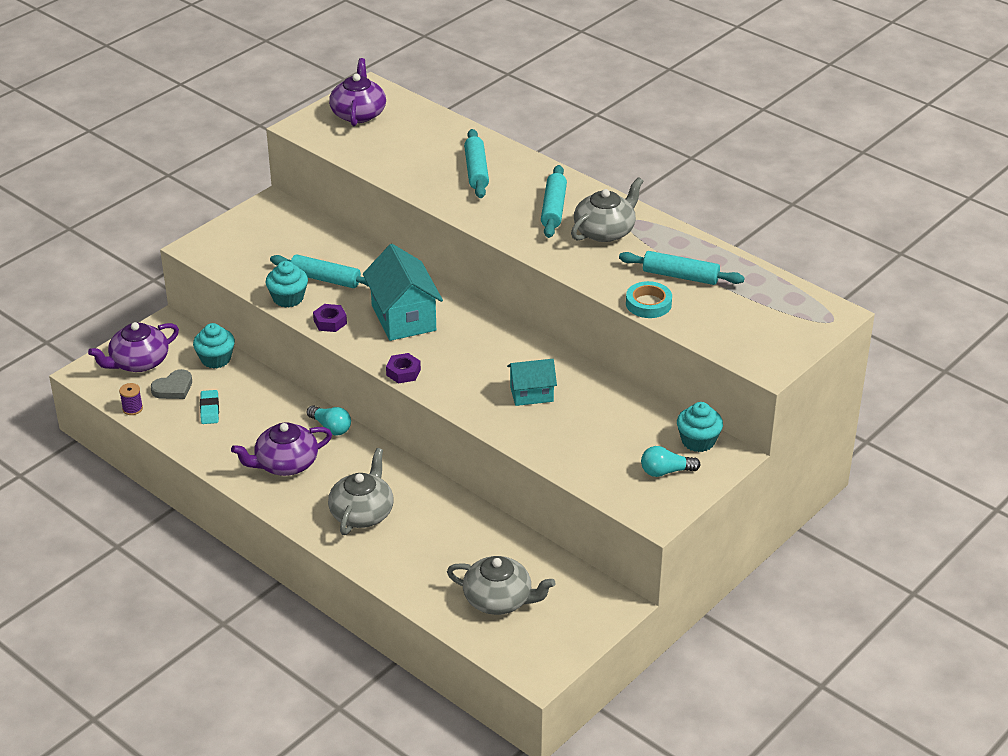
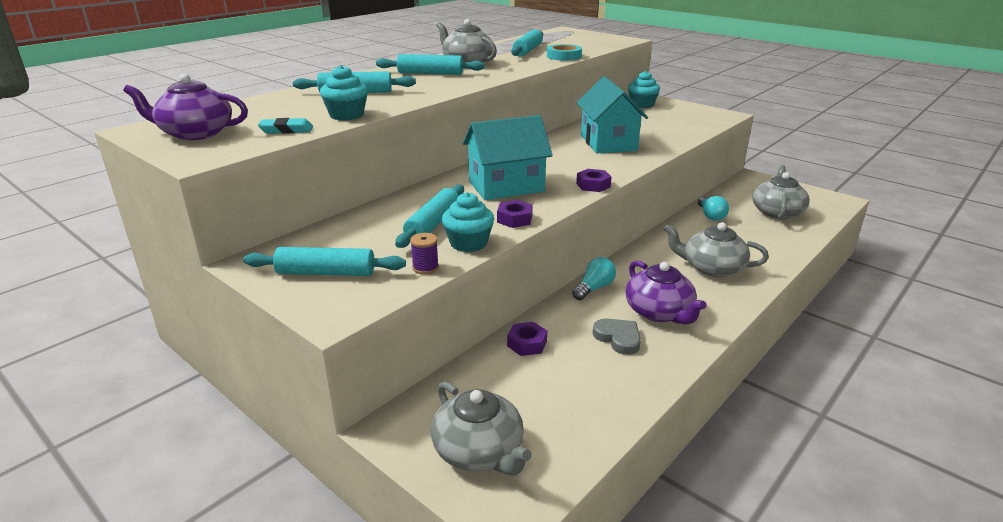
camera: 90 degrees left, 10 degrees down
purple teapot [88,322,179,372] -> grey teapot [431,381,532,476]
purple spool [119,383,143,415] -> purple spool moved to [410,233,439,274]
grey heart [151,369,192,399] -> grey heart moved to [593,319,641,355]
turquoise cupcake [193,323,235,369] -> turquoise cupcake moved to [320,65,368,121]
turquoise eraser [200,390,219,424] -> turquoise eraser moved to [258,118,313,134]
turquoise house [507,359,557,406] -> turquoise house [577,76,648,153], size x1.68
turquoise light bulb [641,446,700,477] -> turquoise light bulb moved to [698,196,729,221]
none -> turquoise rolling pin [243,247,406,276]
none -> purple nut [507,322,547,356]

